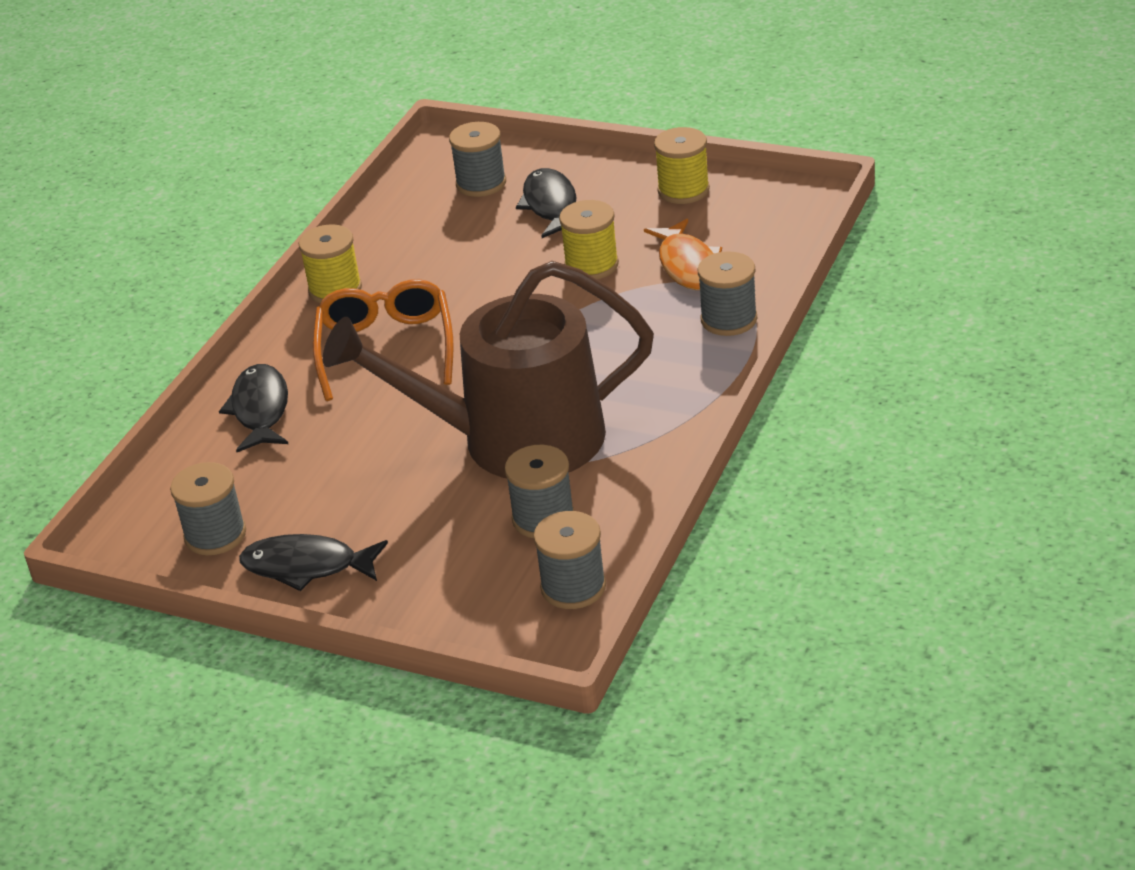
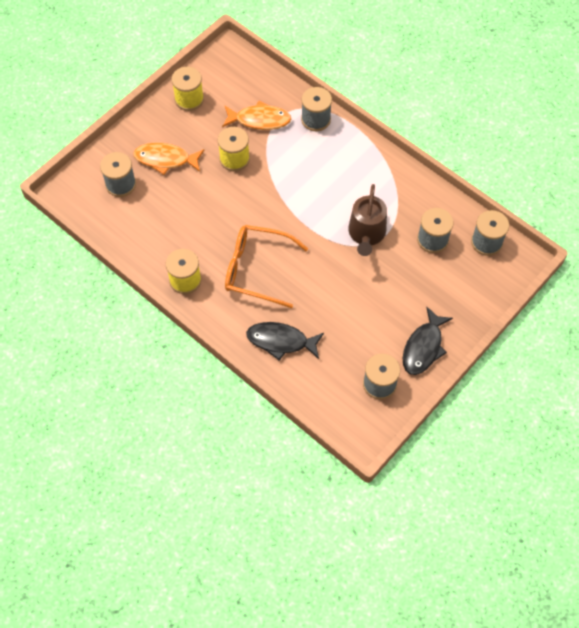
camera: 75 degrees left, 25 degrees up
brown watering can [323,261,654,479] -> brown watering can [348,184,387,256], size x0.52
black fish [516,168,576,238] -> orange fish [133,143,204,175]

